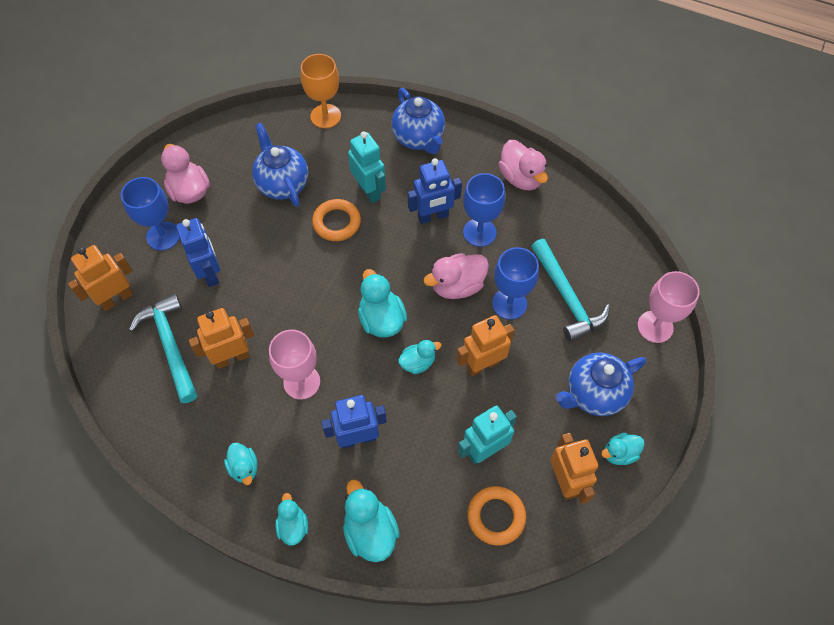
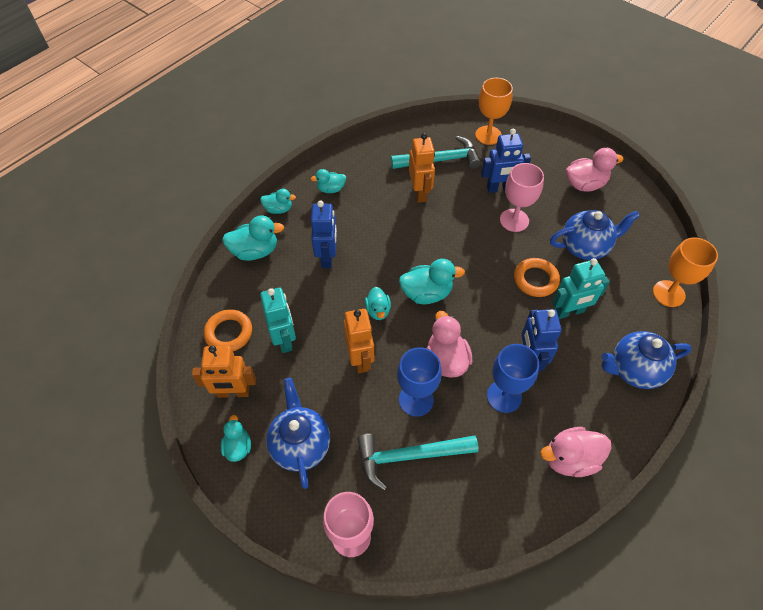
camera: 105 degrees right, 5 degrees down
orange robot [68,245,133,311] -> orange goblet [475,78,513,145]
blue goblet [121,177,180,251] -> none
pink goblet [269,330,320,400] -> pink goblet moved to [500,163,544,232]

